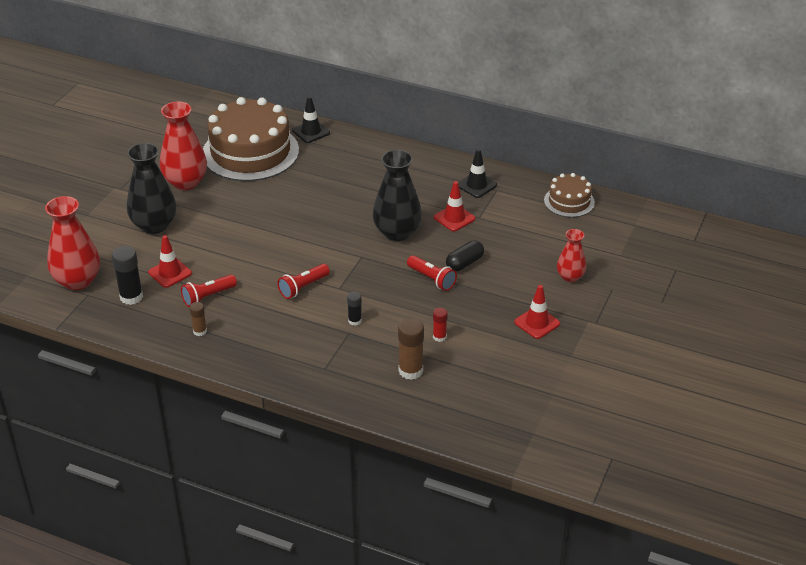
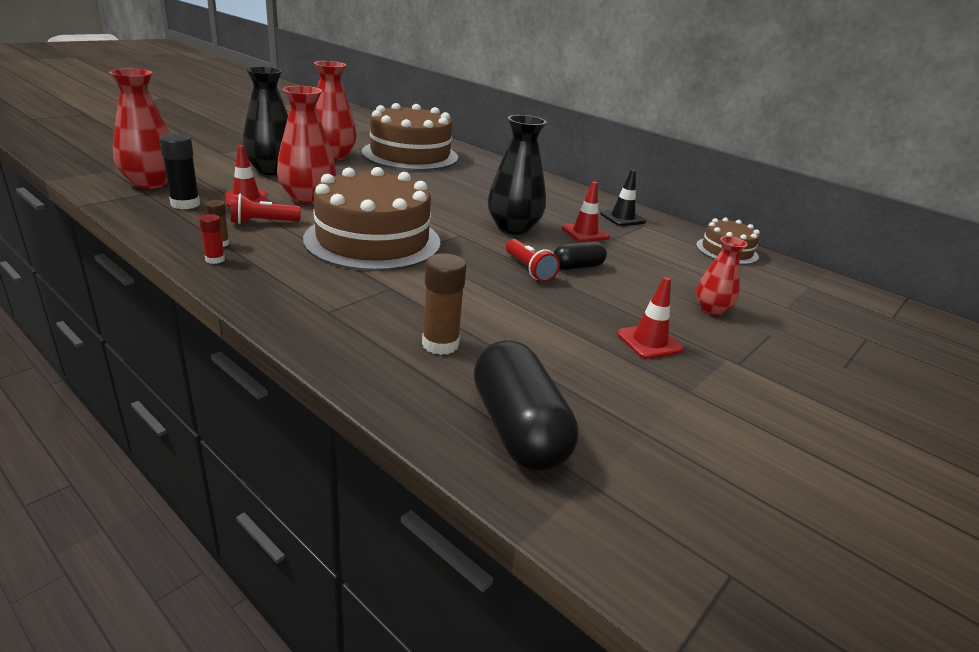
camera: 15 degrees right, 10 degrees down
red flashlight [277,264,330,299] -> brown cake [303,167,440,271]
black traffic cone [292,96,330,143] -> none
black glue stick [347,292,362,326] -> none
red glue stick [433,308,447,342] -> red glue stick moved to [199,214,225,264]
none -> red vase [277,86,336,204]
none -> black capsule [474,340,578,471]

